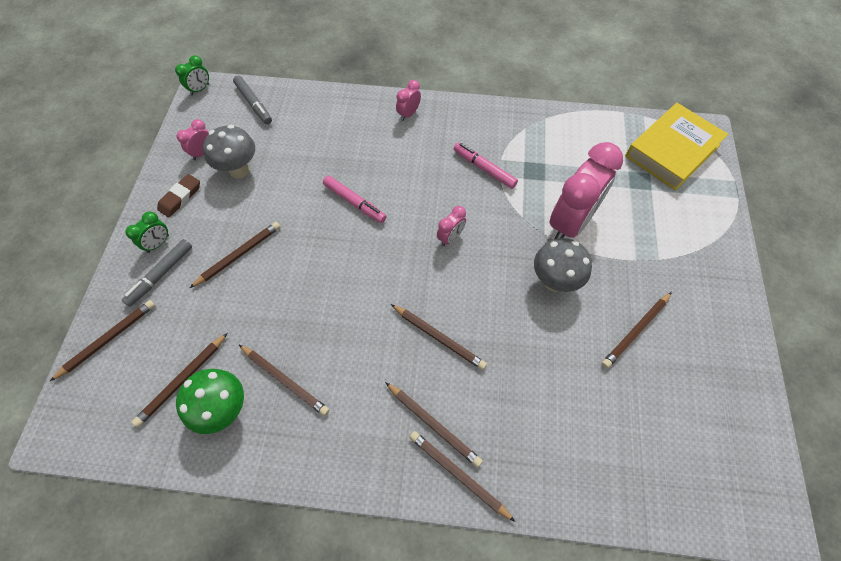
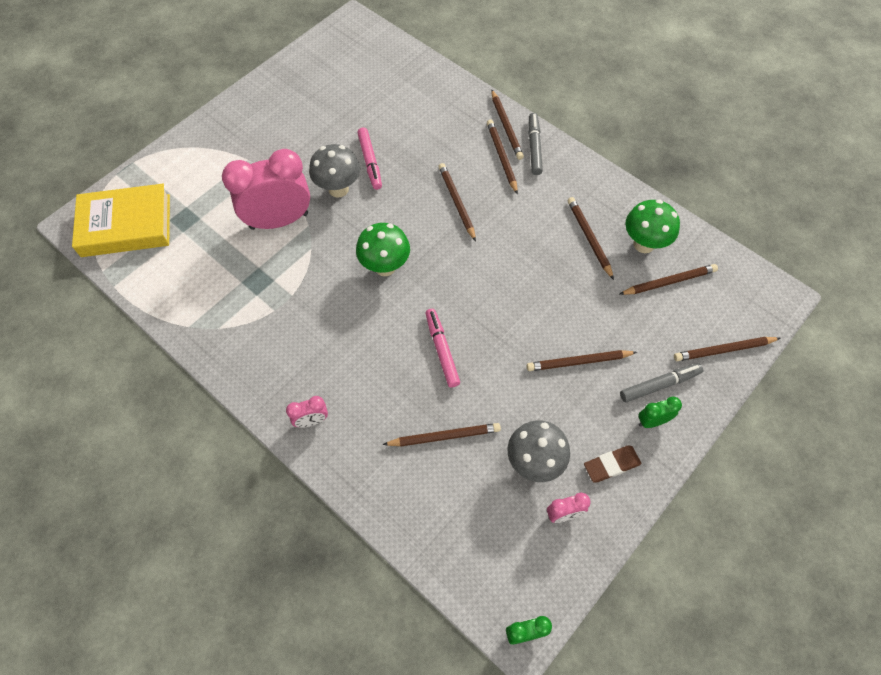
camera: 145 degrees left, 0 degrees up
grey marker [233,76,272,124] -> grey marker moved to [528,113,543,175]
pink clock [437,206,466,246] -> green mushroom [356,223,410,276]
pink marker [454,143,518,189] -> pink marker moved to [357,127,382,190]
brown pencil [602,292,672,369] -> brown pencil moved to [382,423,501,446]

